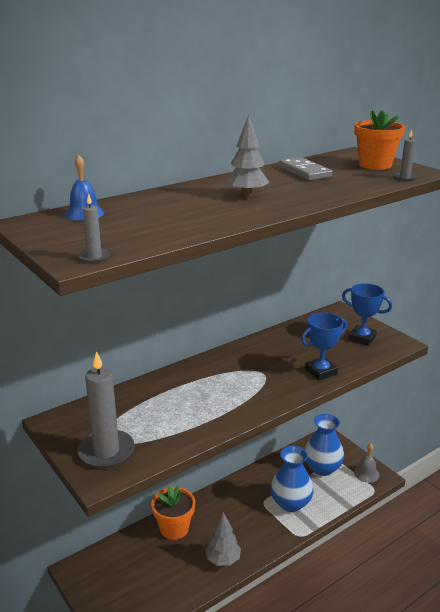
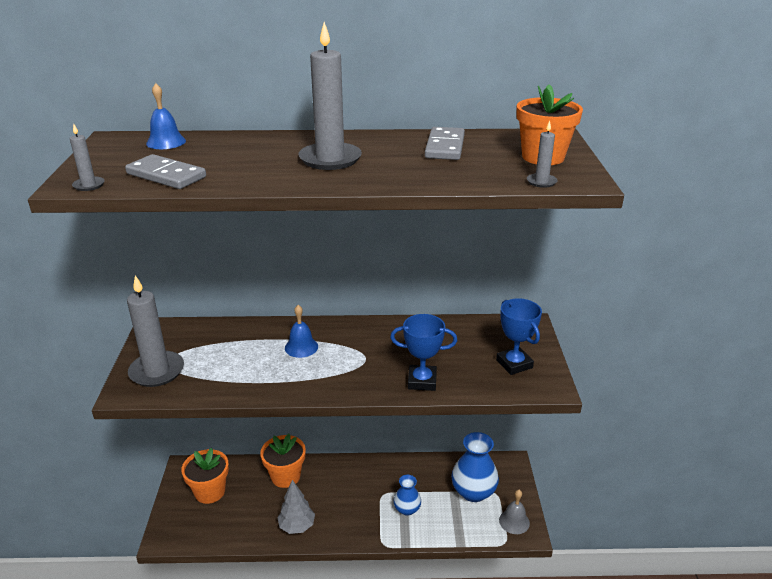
camera: 35 degrees right, 5 degrees up
grey tree [225,115,269,197] -> grey candle [298,22,362,170]
blue vase [270,446,314,512] -> blue vase [393,475,421,516], size x0.58
none -> grey domino [125,154,206,189]
none -> orange flower pot [181,448,229,504]
none -> blue bell [285,305,318,358]

